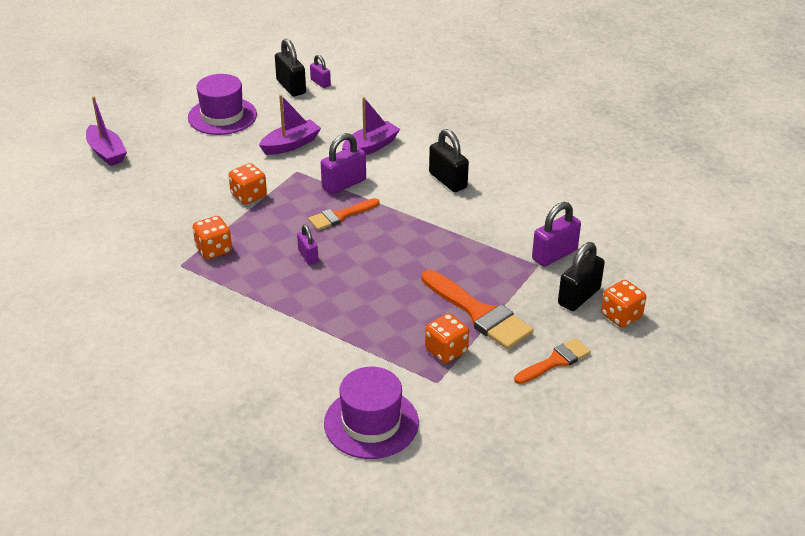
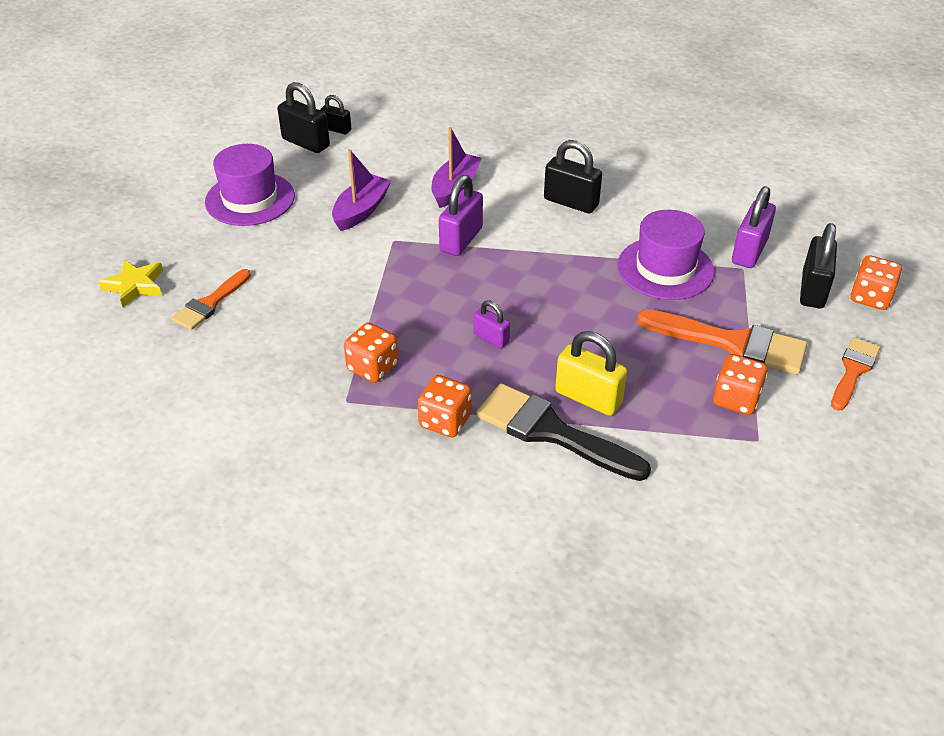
camera: 25 degrees left, 5 degrees up
purple boat [86,96,127,166] -> yellow star [99,260,163,307]
orange dice [229,163,267,205] -> orange dice moved to [418,375,472,437]
orange brush [308,198,379,230] -> orange brush moved to [171,269,251,330]
purple padlock [310,55,331,88] -> black padlock [320,95,351,135]
purple hat [324,367,419,459] -> purple hat moved to [617,210,715,300]
none -> black brush [476,383,651,481]
none -> yellow padlock [555,331,627,416]

